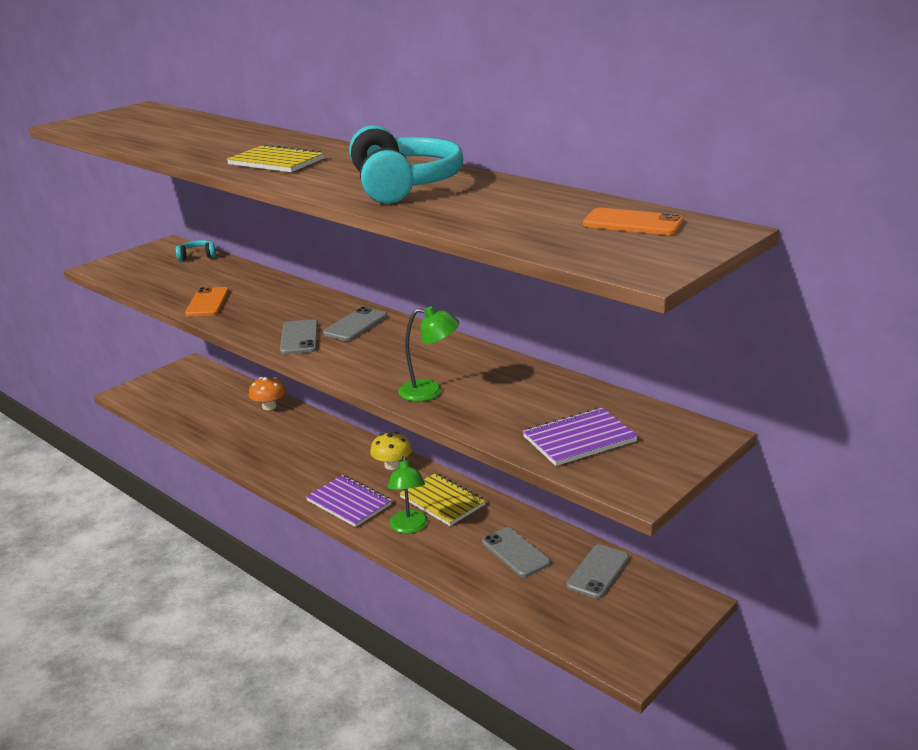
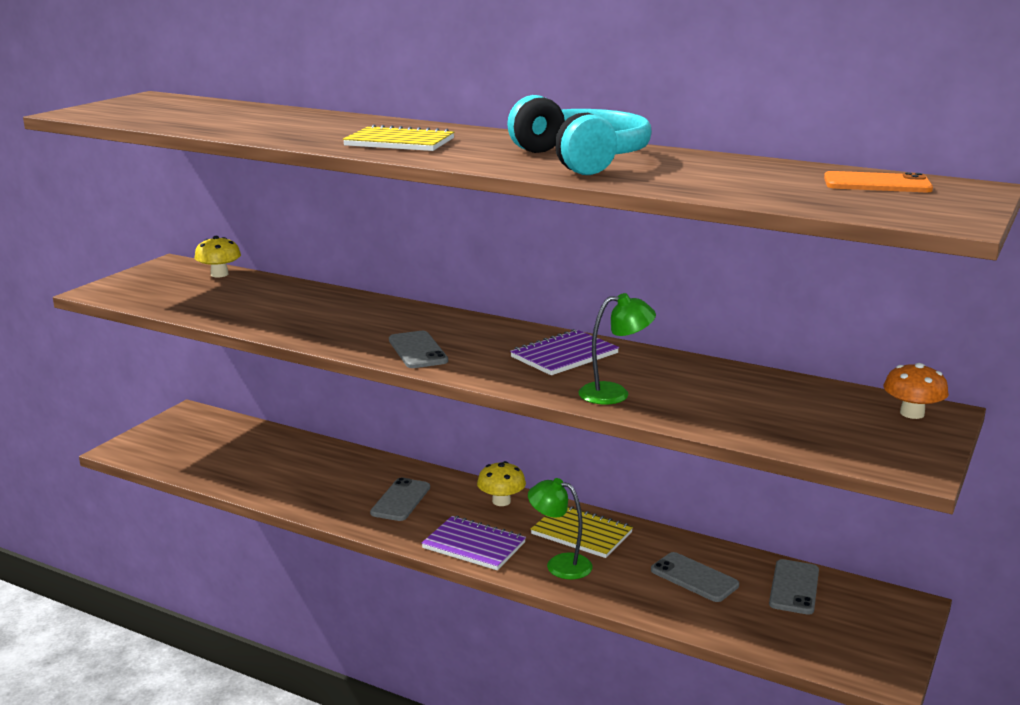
camera: 15 degrees left, 5 degrees down
turquoise headphones [176,240,216,261] -> yellow mushroom [194,236,241,277]
orange phone [185,287,229,316] -> none
orange mushroom [249,377,286,410] -> orange mushroom moved to [884,363,949,419]
grey phone [323,307,387,341] -> grey phone moved to [370,477,430,521]
green lamp [388,456,428,533] -> green lamp turned 135 degrees clockwise [528,478,593,579]
purple notebook [523,408,638,466] -> purple notebook moved to [510,329,619,375]

